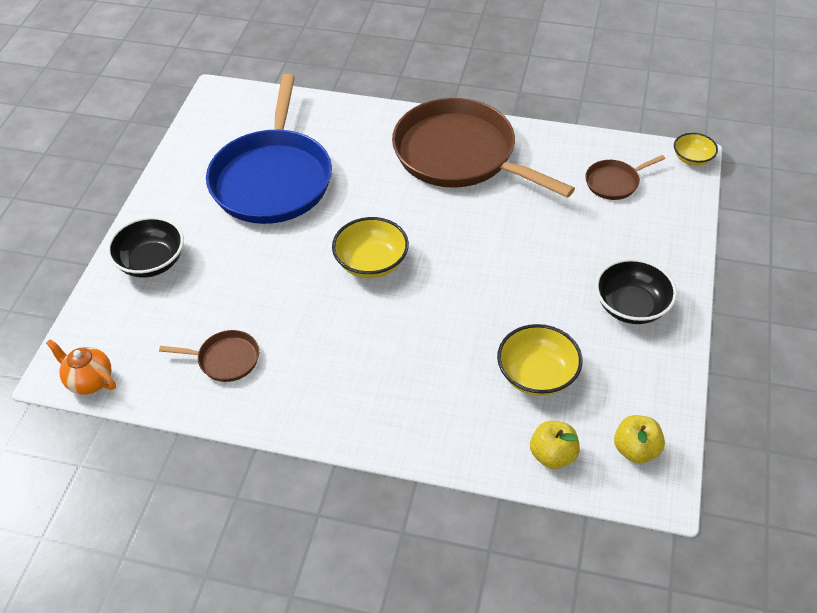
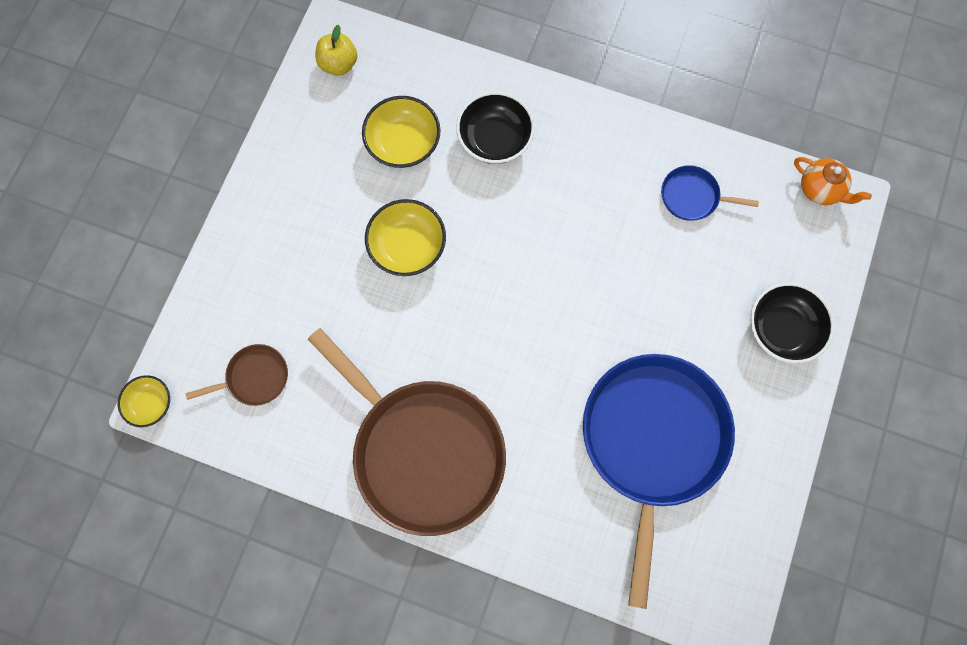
camera: 175 degrees left, 25 degrees up
brown pan [159,330,259,382] -> blue pan [661,165,759,221]
yellow bowl [332,217,409,278] -> yellow bowl moved to [365,199,446,276]
yellow apple [530,421,580,469] -> none
black bowl [595,258,677,324] -> black bowl moved to [456,92,535,164]

